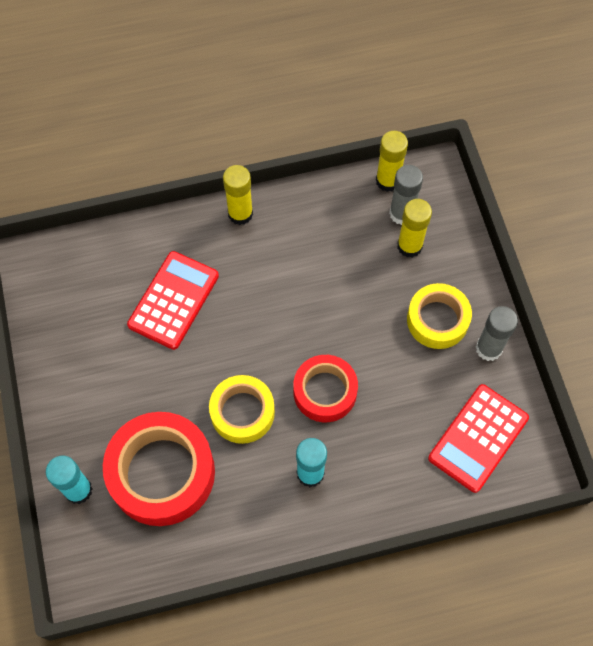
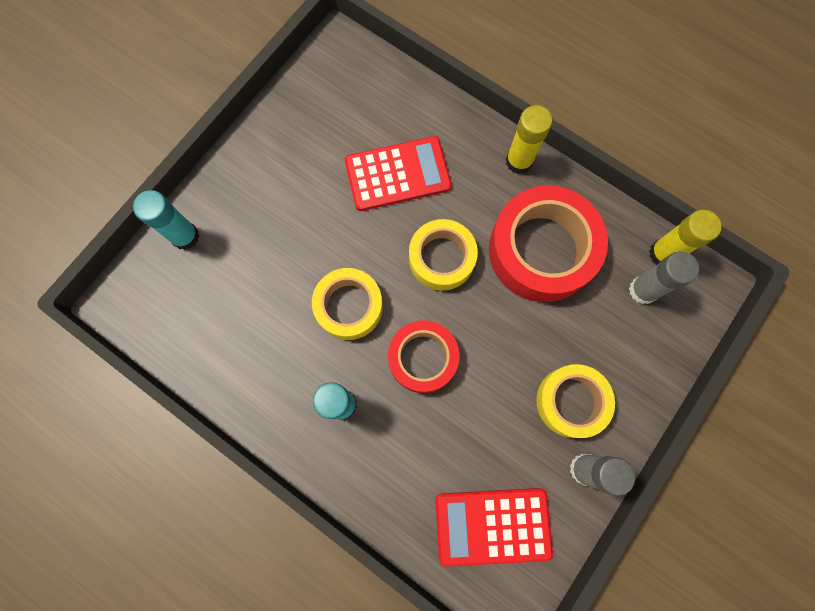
camera: 50 degrees right, 10 degrees up
red tape [103,412,215,526] -> red tape moved to [489,186,608,302]
yellow glue stick [397,199,432,258] -> none
none -> yellow tape [409,219,478,291]

